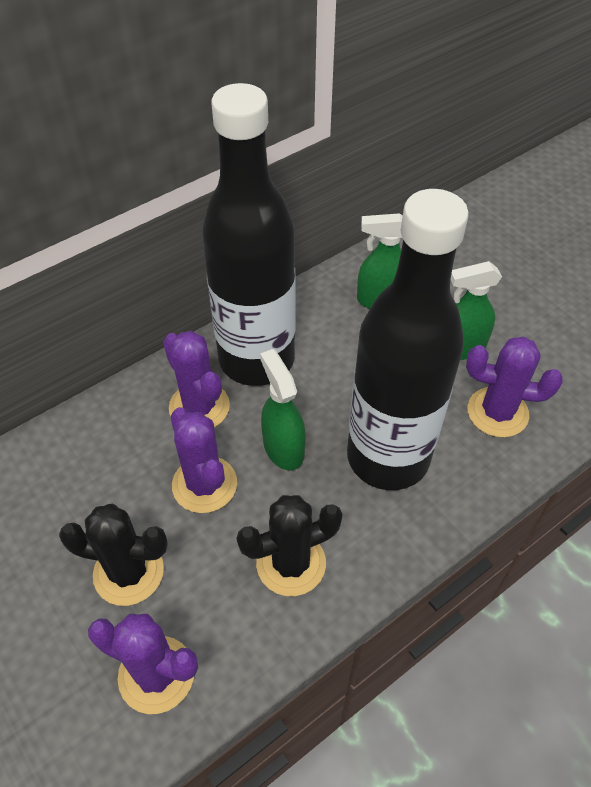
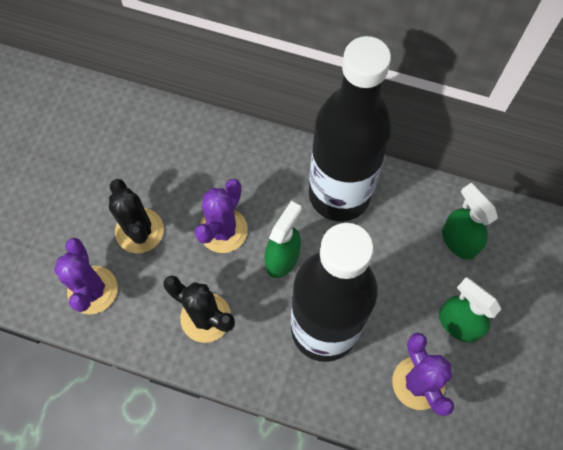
camera: 55 degrees right, 15 degrees up
purple cactus [163,331,230,427] -> none

